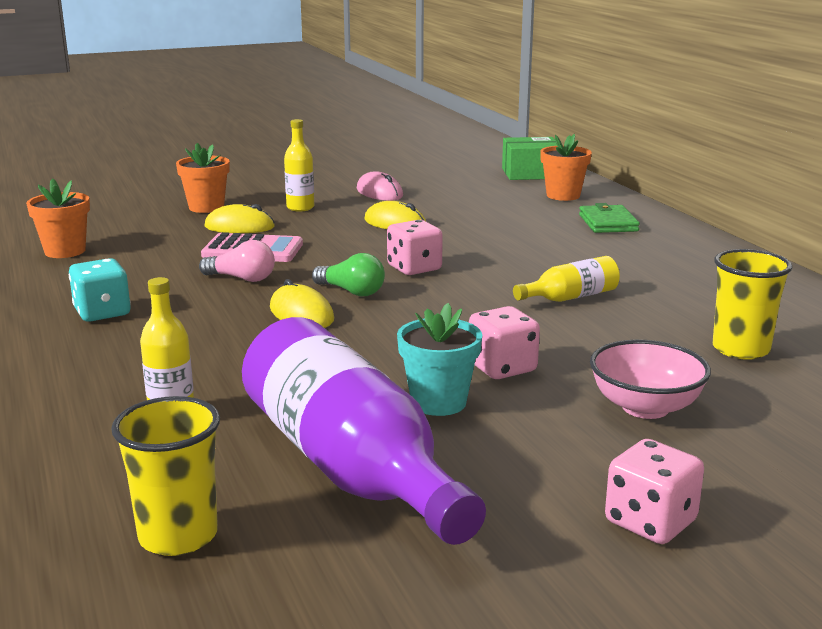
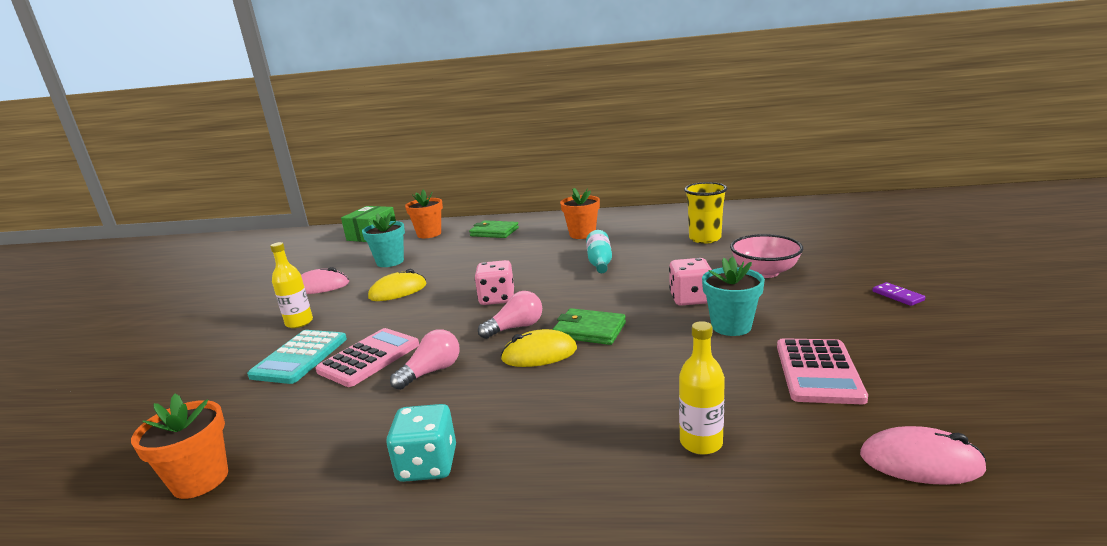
camera: 60 degrees left, 0 degrees up
yellow cup [111,396,220,556] -> pink mouse [860,426,986,485]
orange flower pot [176,143,230,213] -> orange flower pot moved to [560,188,600,239]
yellow mouse [205,204,275,233] -> turquoise calculator [247,330,347,384]
purple bottle [242,317,486,545] -> pink calculator [777,338,868,404]
green light bulb [312,253,385,296] -> pink light bulb [478,291,542,339]
yellow bottle [513,256,620,302] -> turquoise bottle [586,230,612,273]
pink dice [605,439,704,544] -> purple domino [873,282,925,306]
none -> turquoise flower pot [362,213,405,267]
none -> green wallet [553,308,626,345]

